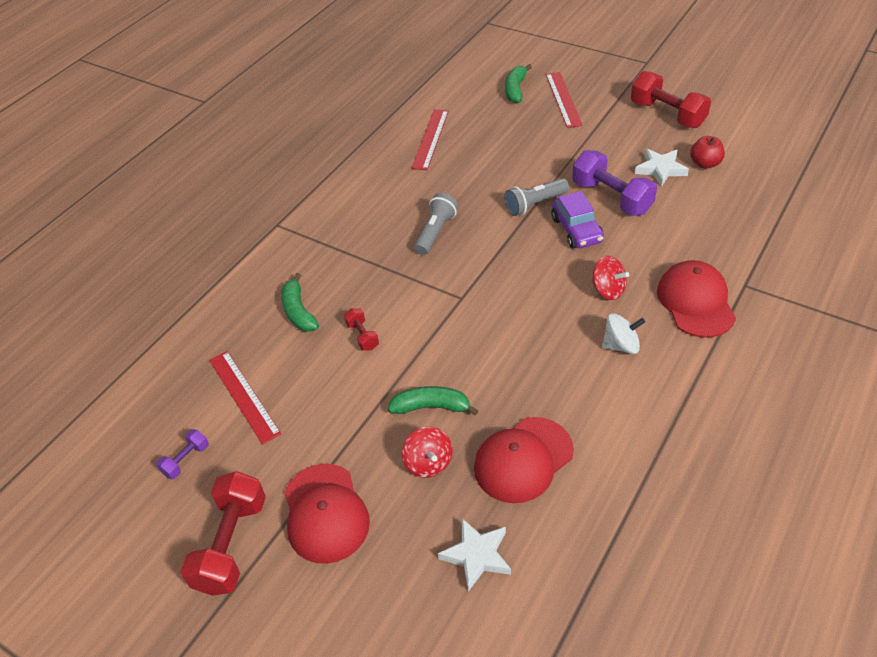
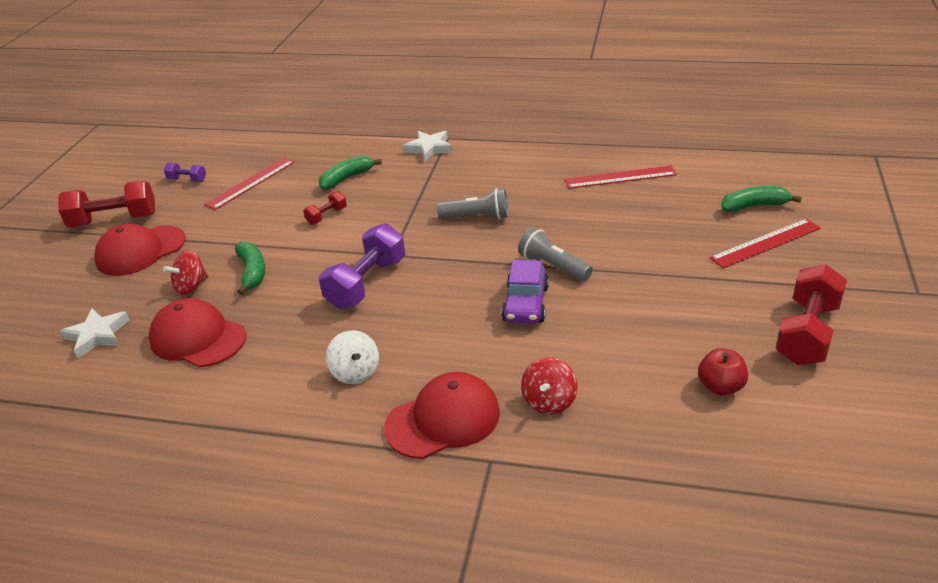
camera: 70 degrees right, 10 degrees down
purple car [551,191,604,249] -> purple car turned 45 degrees counterclockwise [501,260,549,324]
purple dumbbell [572,150,657,216] -> purple dumbbell moved to [319,223,405,309]
red spinning top [592,256,629,300] -> red spinning top moved to [521,357,578,414]
white star [635,149,689,187] -> white star moved to [403,131,453,162]

